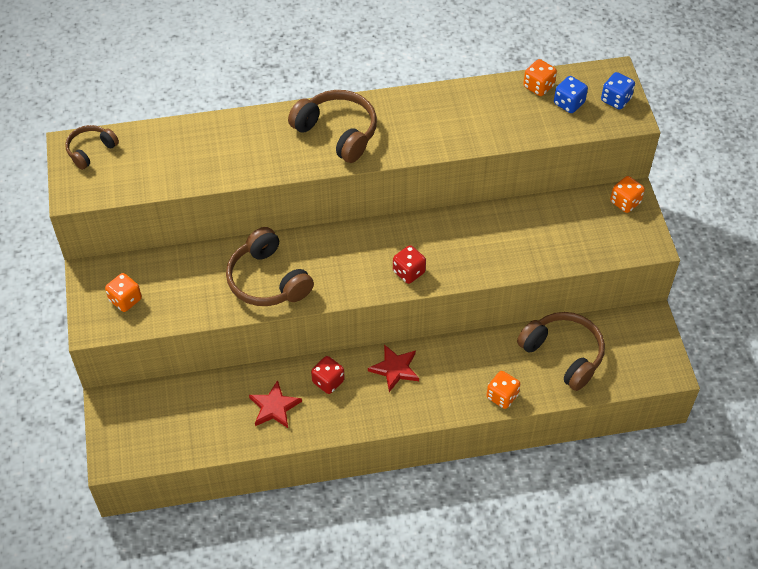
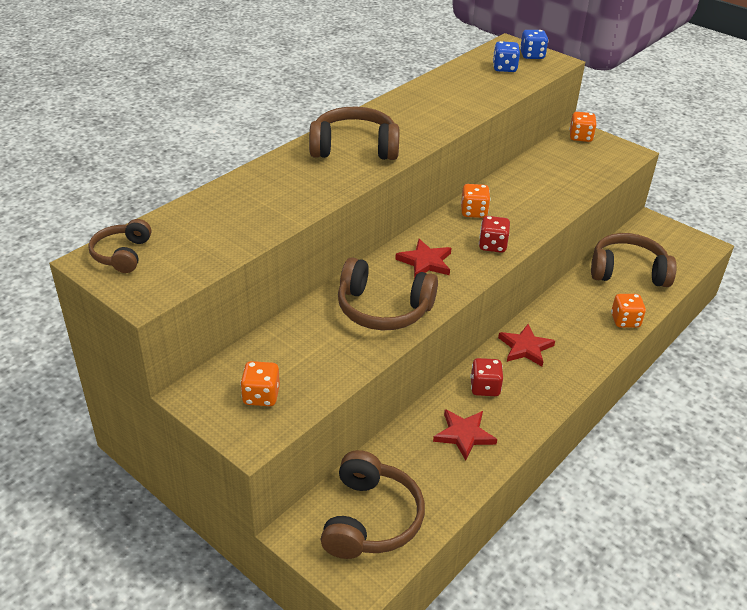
camera: 40 degrees left, 15 degrees down
orange dice [523,59,557,96] -> orange dice moved to [461,184,490,218]
none -> brown headphones [321,450,425,559]
none -> red star [395,239,451,279]

